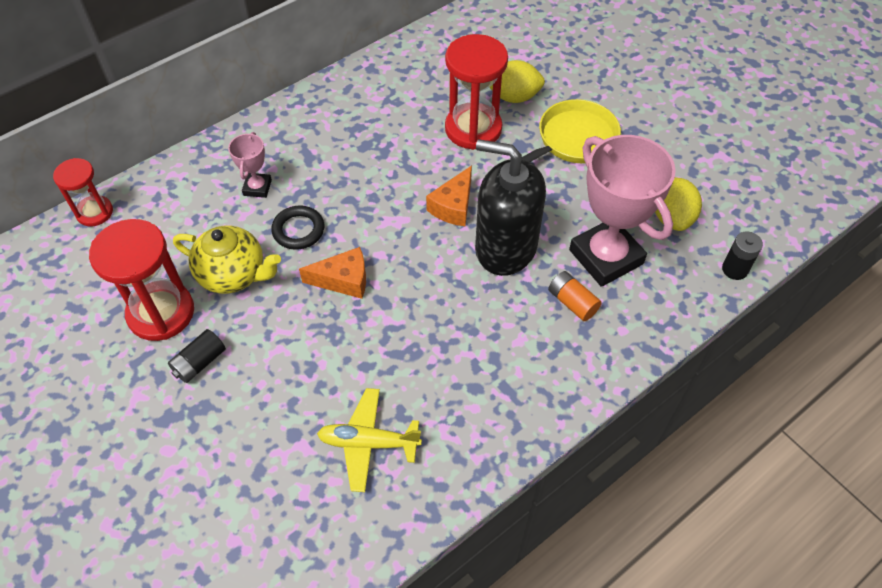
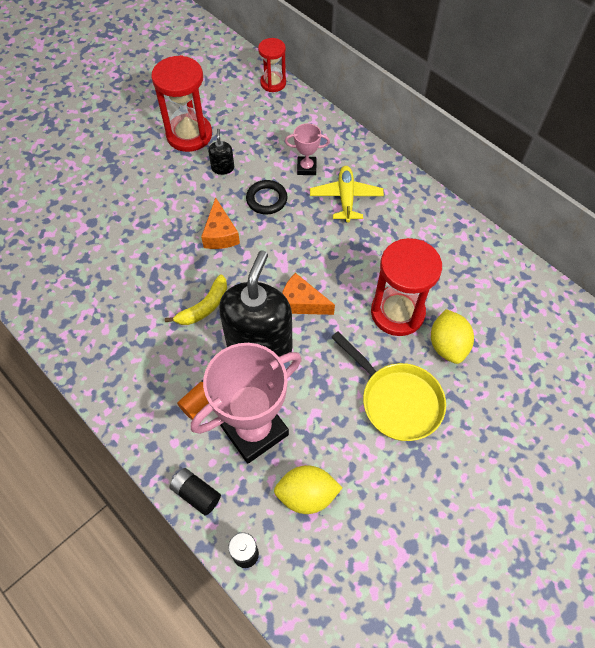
camera: 85 degrees right, 5 degrees up
black battery [168,329,226,383] -> black battery moved to [170,468,221,516]
yellow teapot [173,226,281,294] -> black soap dispenser [208,129,234,175]
yellow plane [317,388,422,492] -> yellow plane moved to [310,166,384,223]
none -> yellow banana [165,274,227,325]

